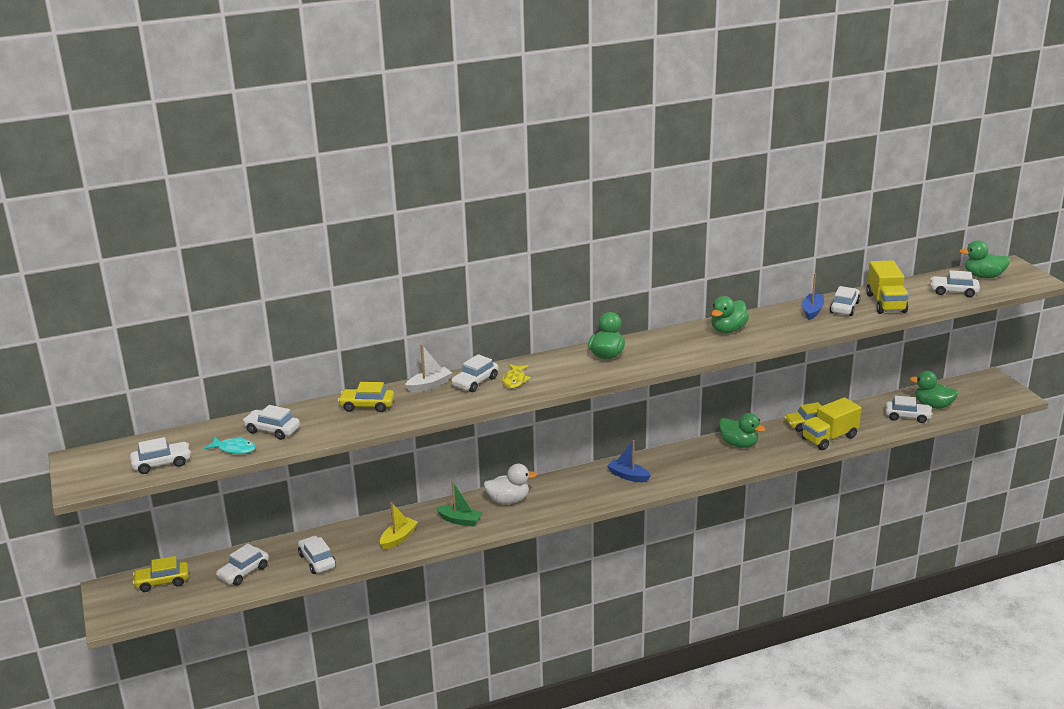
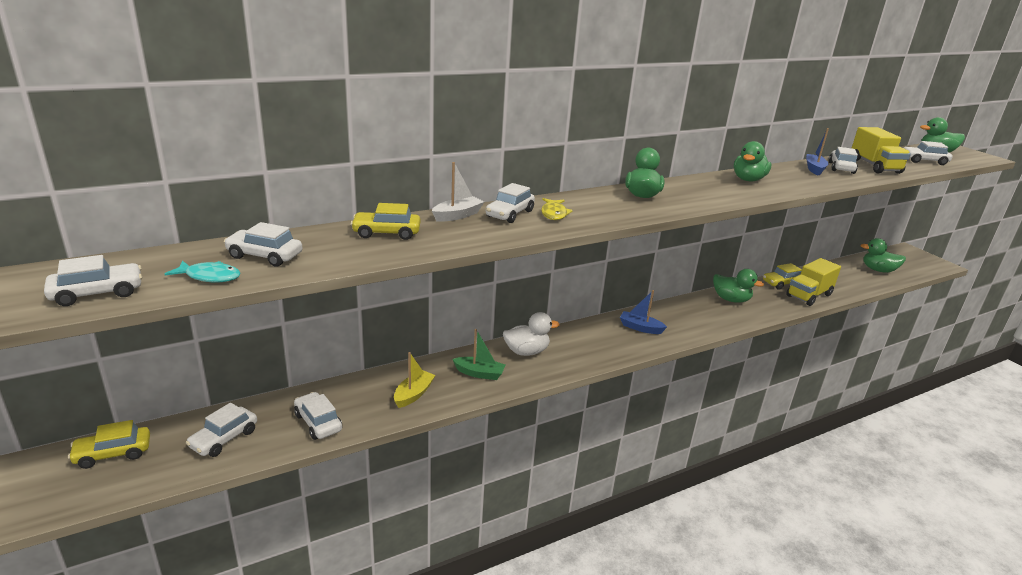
camera: 10 degrees left, 0 degrees up
white car [885,396,933,423] -> none

